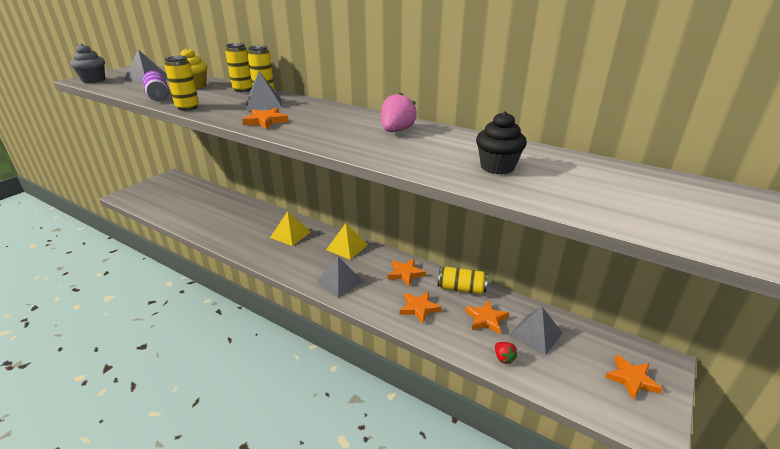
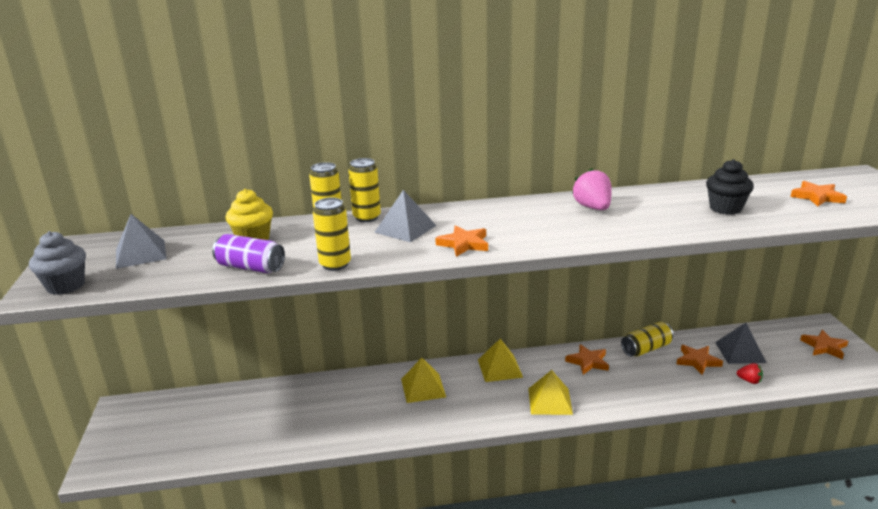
camera: 40 degrees left, 5 degrees down
grey pyramid [316,256,364,298] -> yellow pyramid [528,370,573,415]
orange star [400,291,442,323] -> orange star moved to [791,181,847,207]

